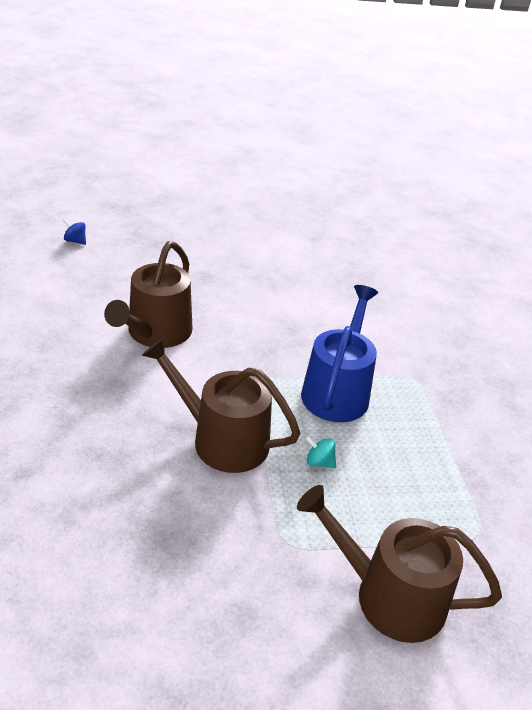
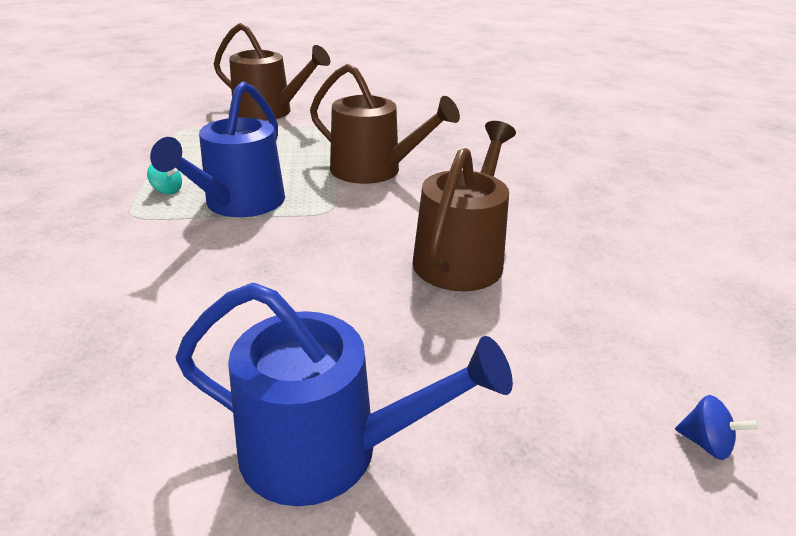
camera: 175 degrees left, 5 degrees down
turquoise spinning top [305,436,336,468] -> turquoise spinning top moved to [147,163,182,194]
none -> blue watering can [176,283,513,506]

